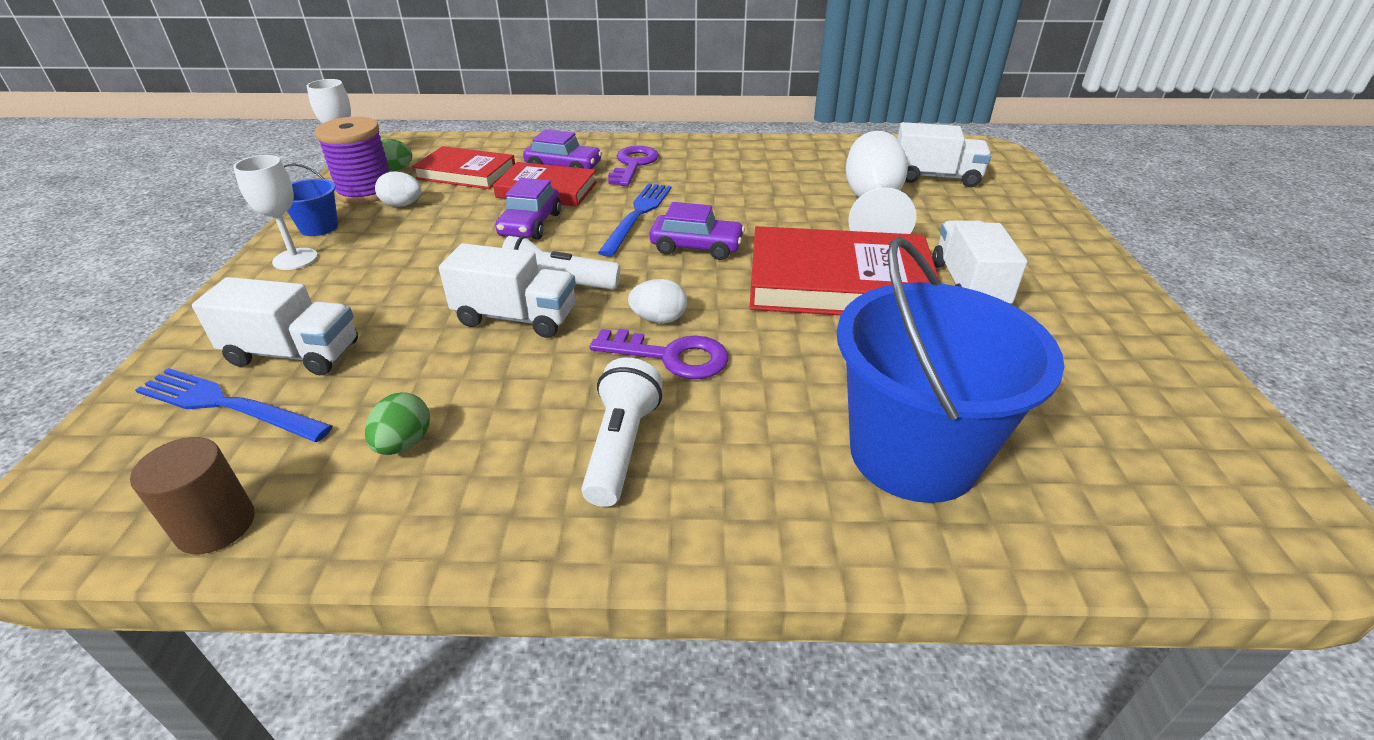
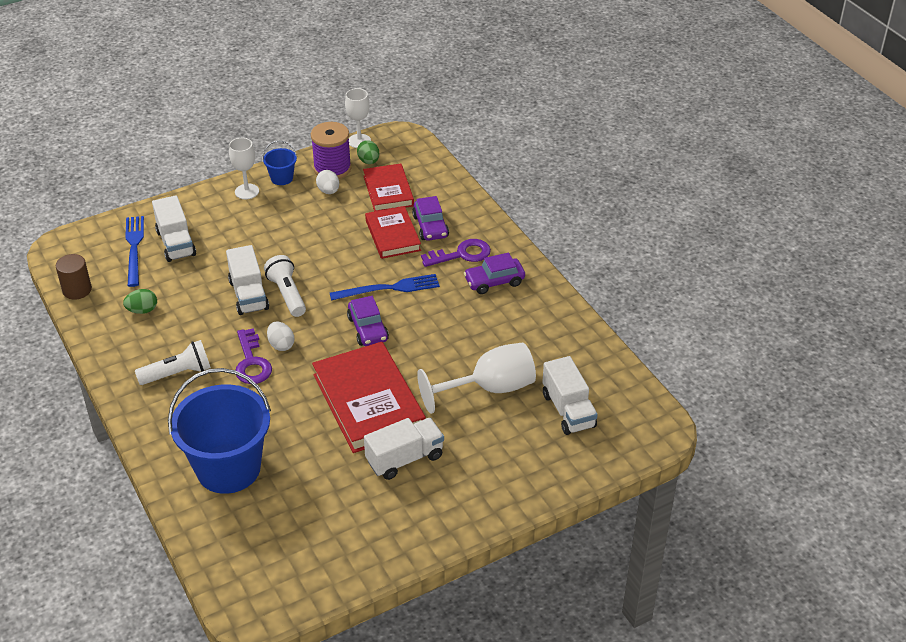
camera: 60 degrees right, 5 degrees up
purple car [495,178,561,240] -> purple car moved to [464,253,525,294]

